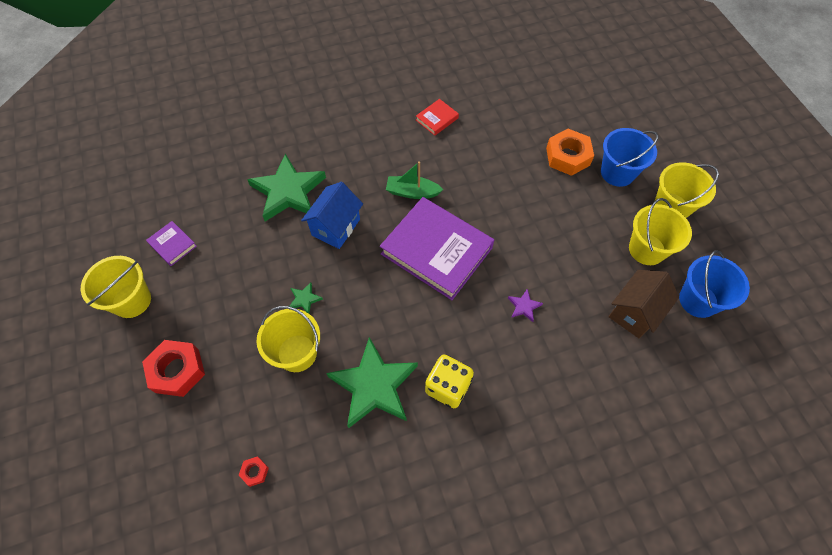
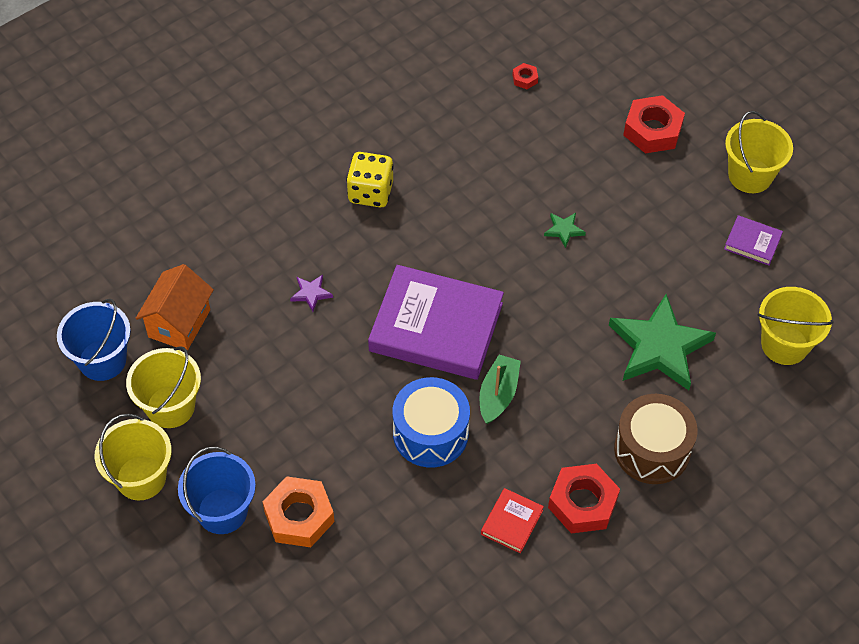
camera: 160 degrees right, 5 degrees down
yellow bucket [257,306,320,372] -> yellow bucket moved to [758,287,834,365]
blue house [301,182,363,249] -> none
green star [326,337,418,428] -> none
green boat [386,161,444,199] -> green boat turned 60 degrees counterclockwise [480,355,521,424]
brown house [608,270,679,338] -> orange house [136,264,214,351]
none -> blue drum [393,377,470,467]
none -> red nut [548,464,620,534]
none -> brown drum [614,394,697,484]

